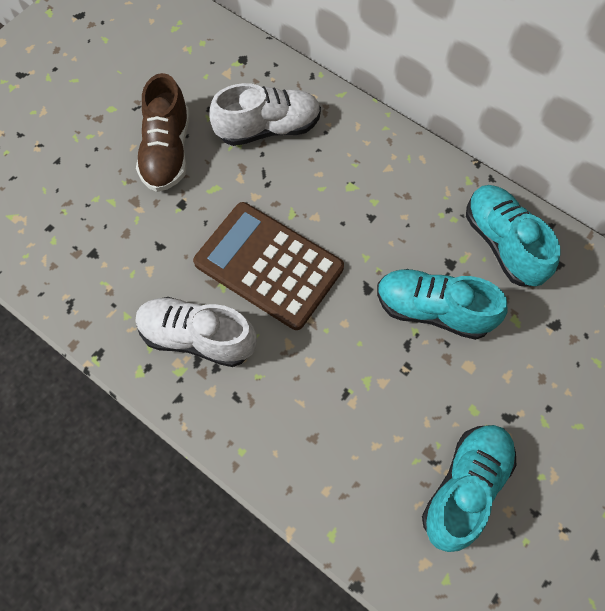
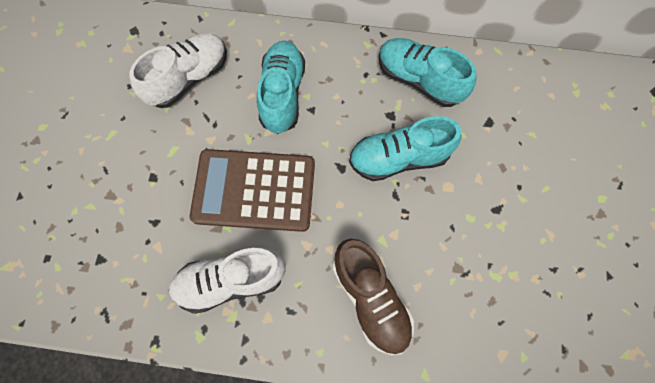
camera: 30 degrees left, 5 degrees up
brown shoe [136,73,189,192] -> brown shoe moved to [333,239,414,355]
turquoise shoe [422,425,516,552] -> turquoise shoe moved to [257,41,305,134]

